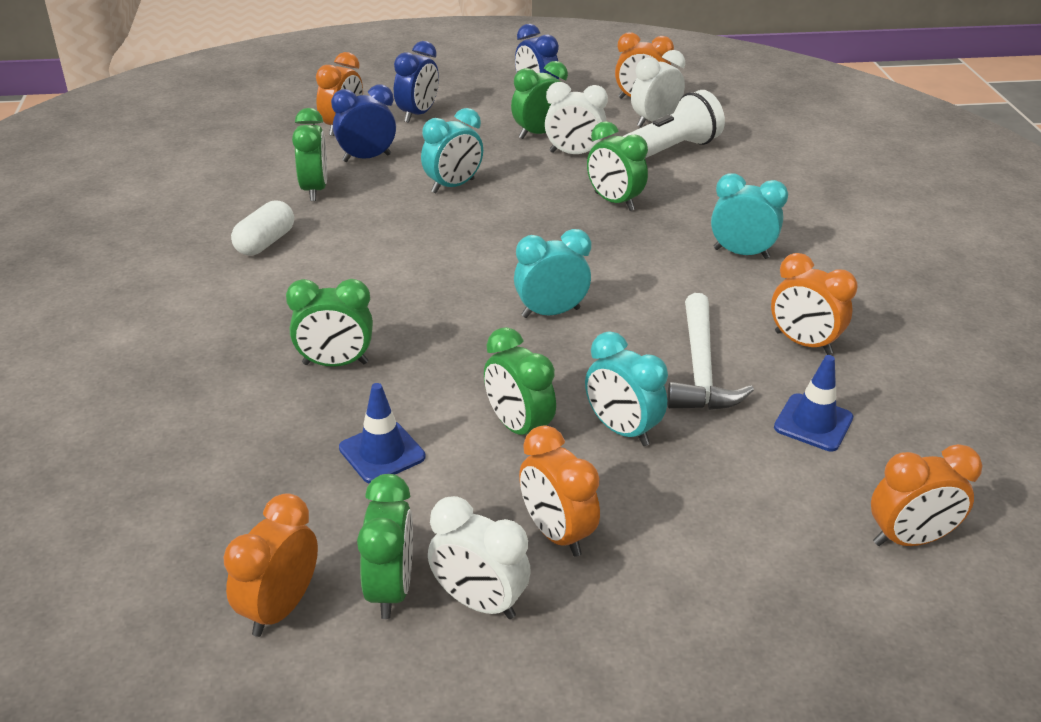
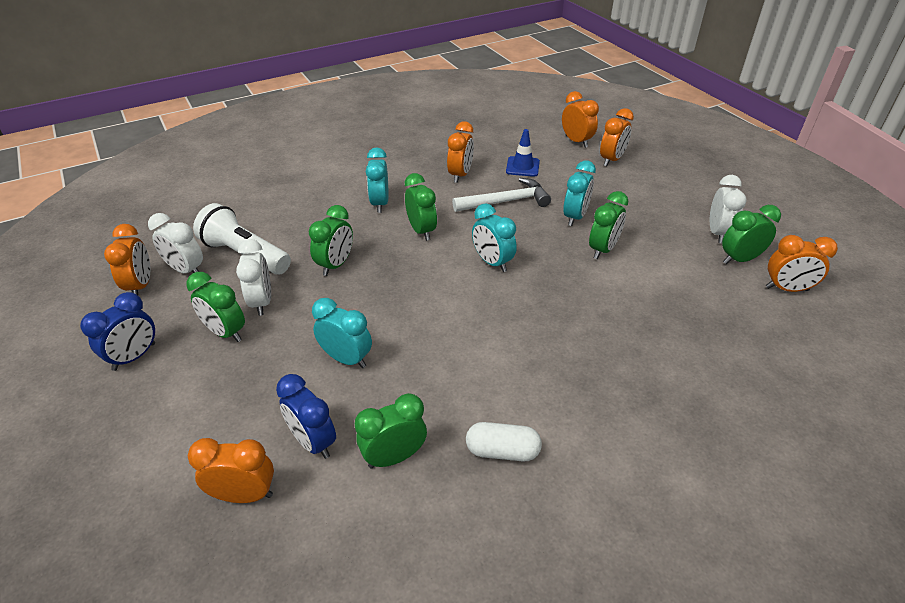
camera: 110 degrees left, 5 degrees up
green clock [286,279,373,367] -> green clock moved to [405,173,437,241]
blue traffic cone [339,383,425,484] -> none
blue clock [394,41,439,123] -> none
orange clock [519,425,600,557] -> orange clock moved to [600,108,634,166]

